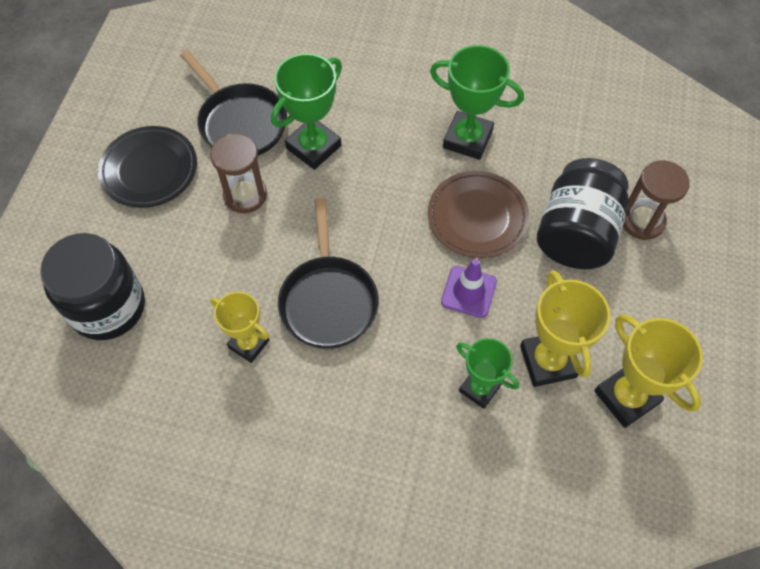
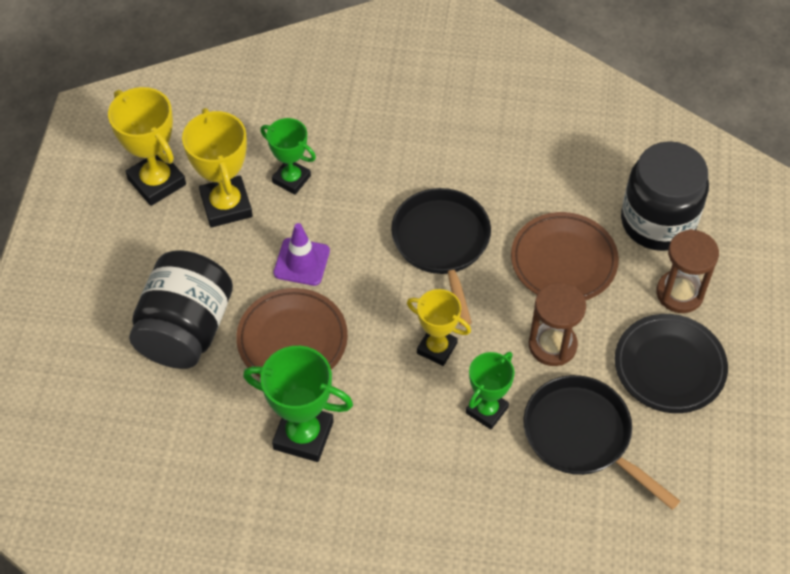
camera: 175 degrees right, 5 degrees down
yellow trophy [210,292,269,363] -> yellow trophy moved to [407,289,471,366]
green trophy [271,53,342,170] -> green trophy [466,352,514,429], size x0.66
brown hourglass [623,160,690,240] -> brown hourglass moved to [656,229,719,313]
none -> brown plate [511,212,619,300]

